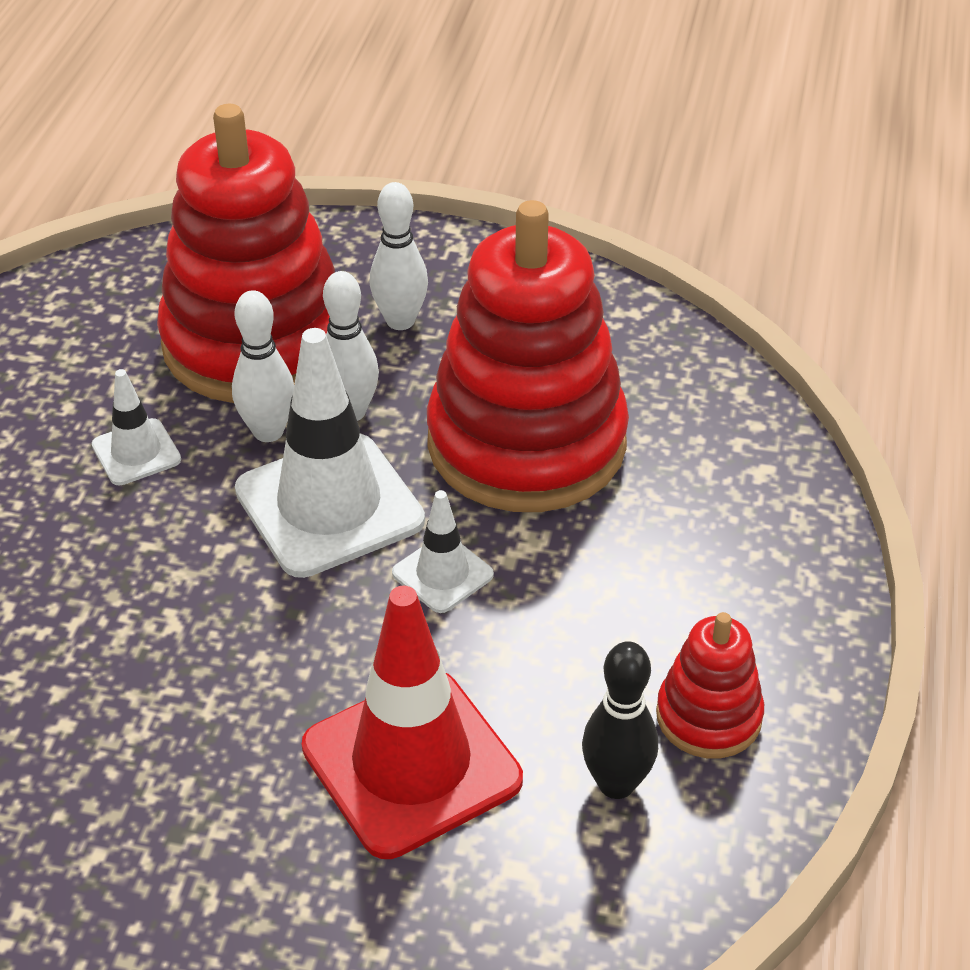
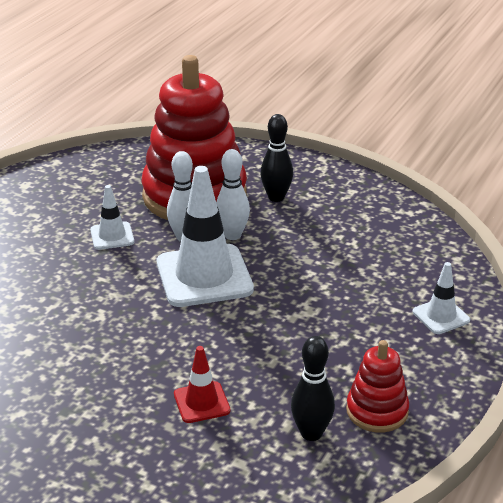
camera: 15 degrees right, 10 degrees down
red traffic cone [302,586,523,859] -> red traffic cone [174,346,231,423], size x0.49
white bowling pin [370,182,428,330] -> black bowling pin [260,114,293,202]
white traffic cone [392,490,494,613] -> white traffic cone moved to [413,262,470,334]
red stacking toy [427,200,629,512] -> none

